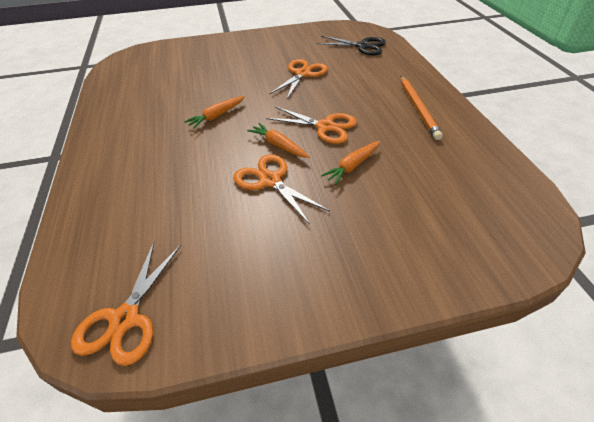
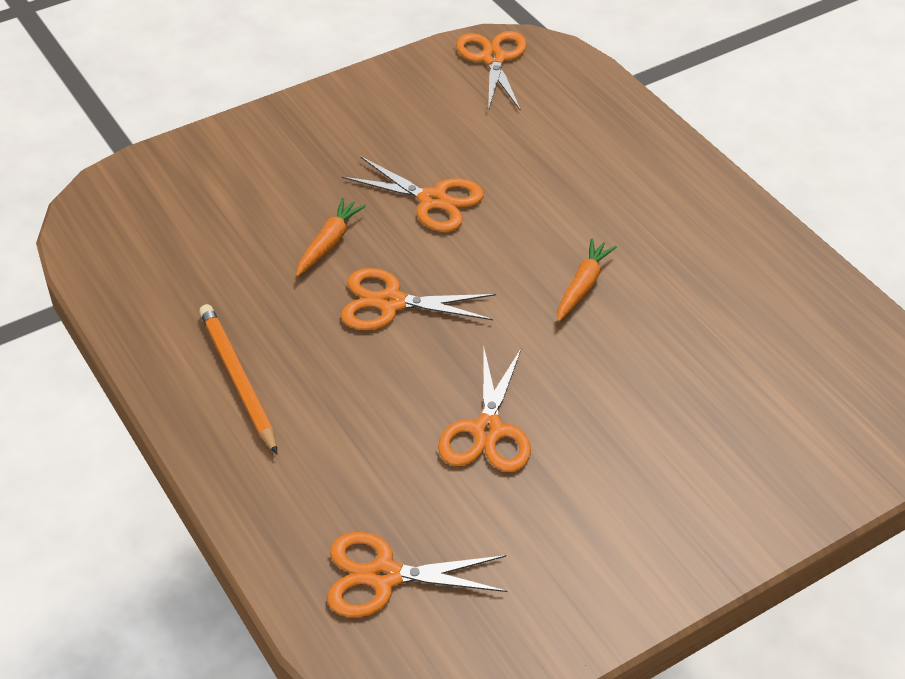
camera: 160 degrees right, 0 degrees up
orange carrot [247,123,310,158] -> none
black scissors [316,36,386,55] -> orange scissors [327,532,507,617]

